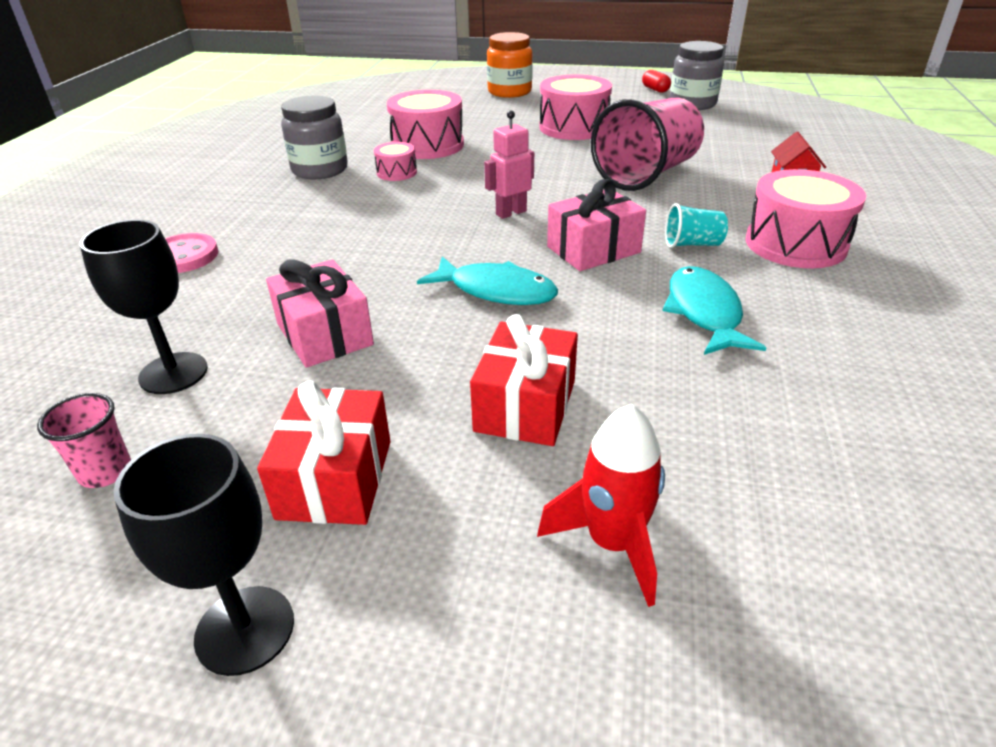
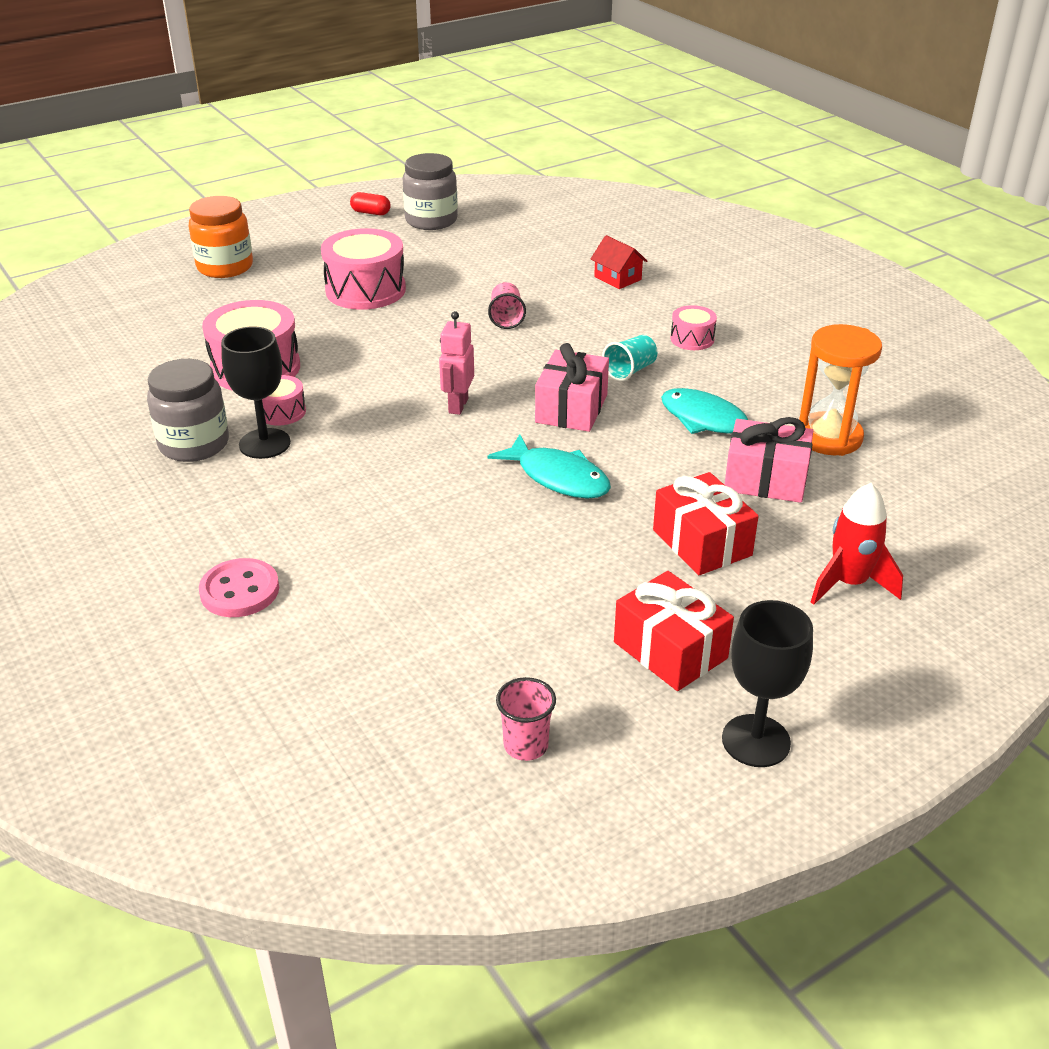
camera: 45 degrees left, 0 degrees up
black goblet [80,220,208,394] -> black goblet moved to [221,326,291,459]
pink gift [266,259,374,368] -> pink gift moved to [724,417,813,503]
turquoise fish [417,256,558,305] -> turquoise fish turned 60 degrees clockwise [488,434,611,499]
pink cup [591,98,704,191] -> pink cup [488,282,526,329], size x0.44
pink drum [746,169,866,268] -> pink drum [671,305,717,350], size x0.51
none -> orange hourglass [799,324,882,456]

